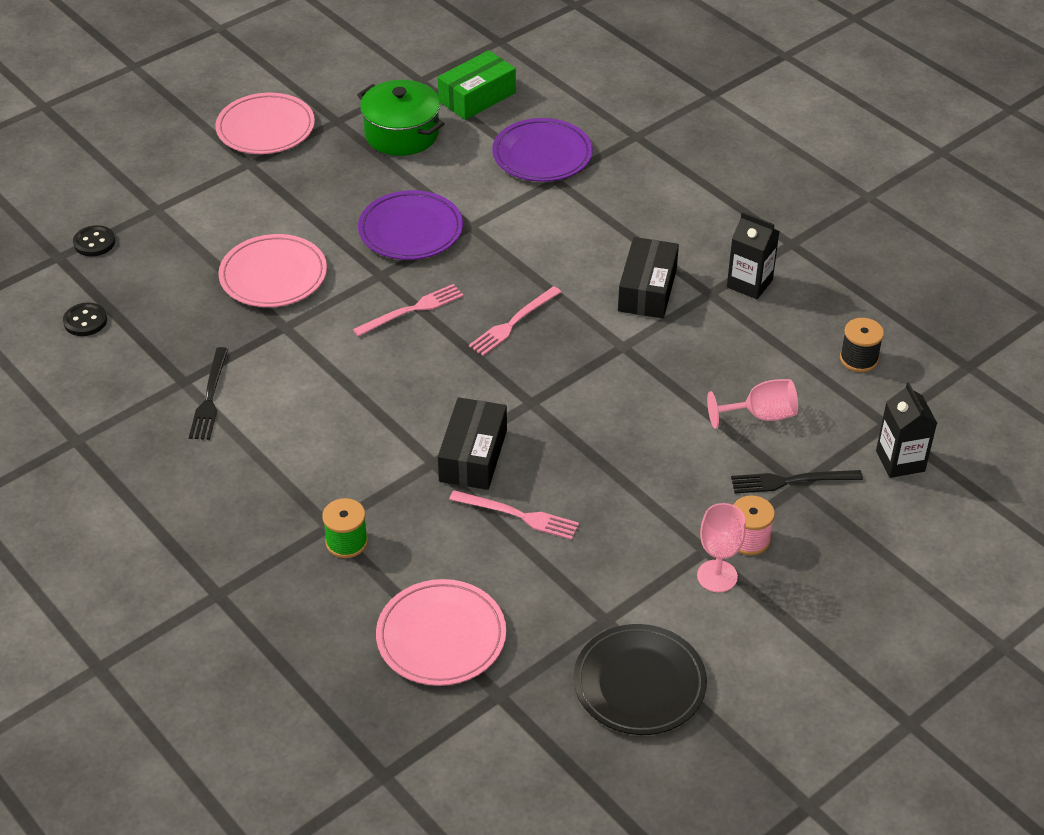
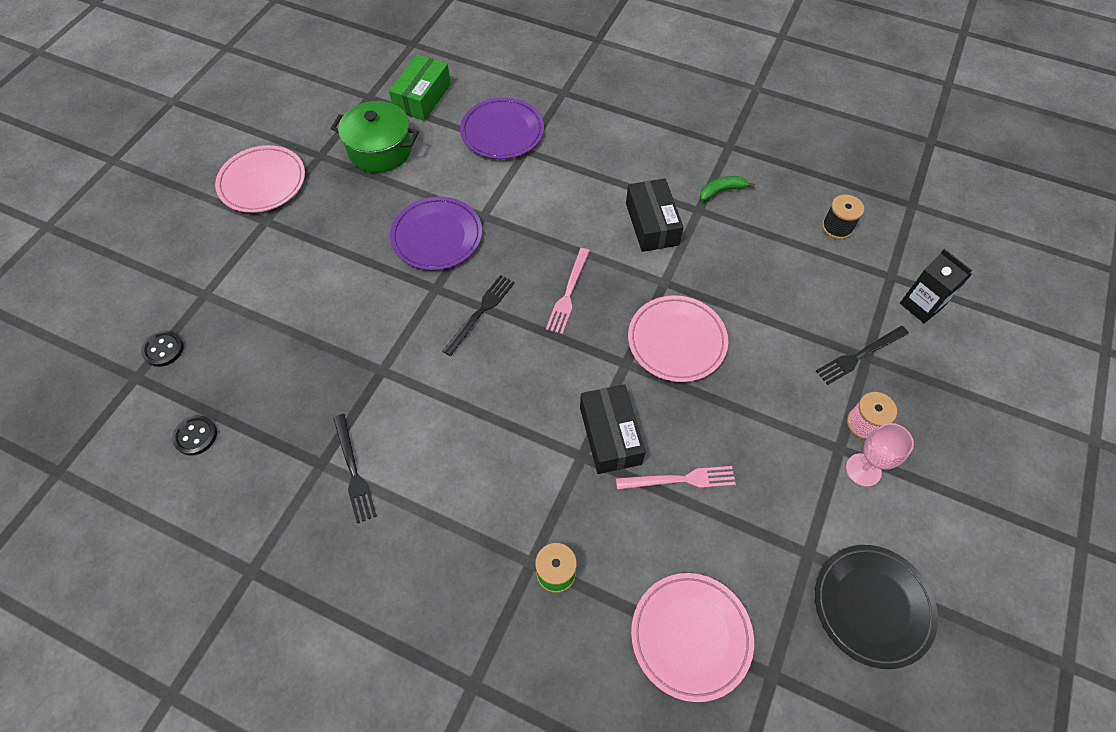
camera: 25 degrees left, 15 degrees up
pink plate [218,234,327,307] -> pink plate moved to [628,295,728,382]
pink fork [353,284,464,337] -> black fork [442,275,515,356]
pink goblet [707,379,798,429] -> none
black carton [727,212,780,299] -> green banana [700,176,755,201]

